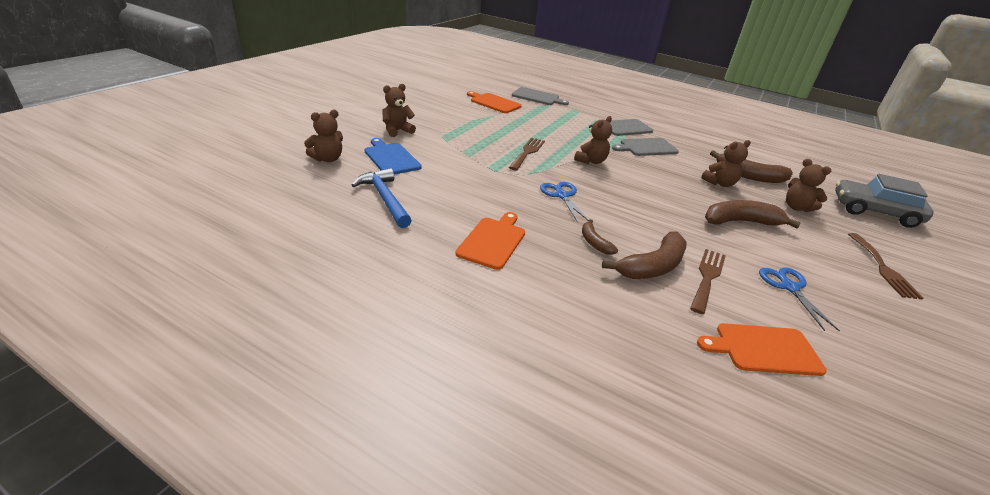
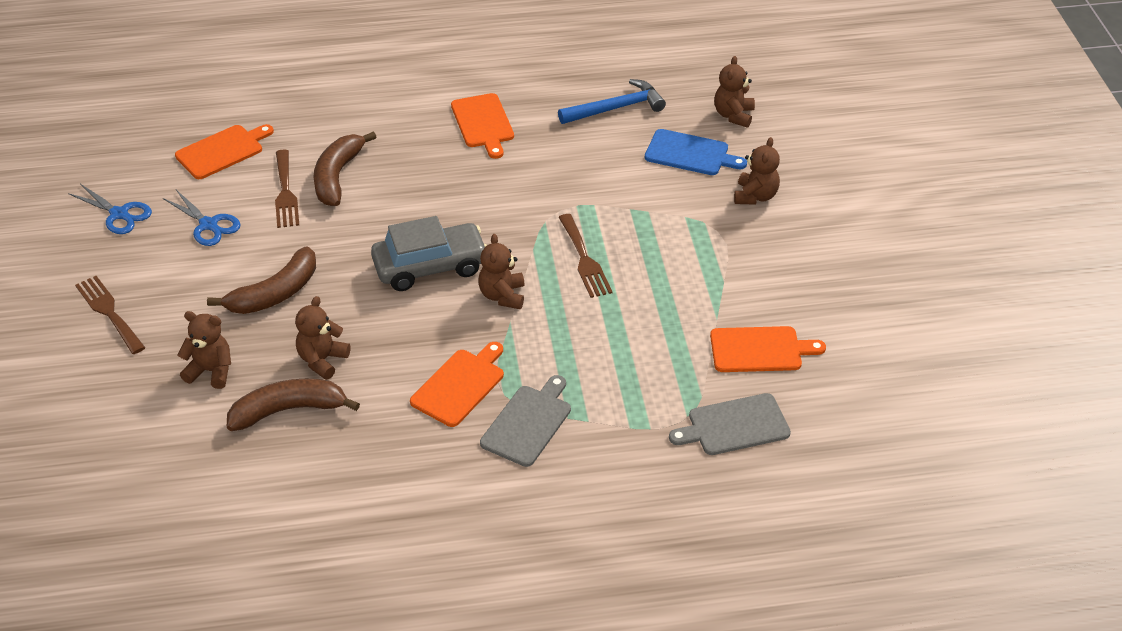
camera: 145 degrees right, 10 degrees up
blue hammer [352,168,412,228] -> blue hammer turned 45 degrees counterclockwise [558,79,666,124]
blue scissors [540,182,589,223] -> blue scissors moved to [68,184,152,234]
brown banana [582,219,618,255] -> none
grey cutting board [612,138,679,156] -> orange cutting board [410,342,504,427]
grey car [835,174,934,228] -> grey car moved to [371,216,487,291]

